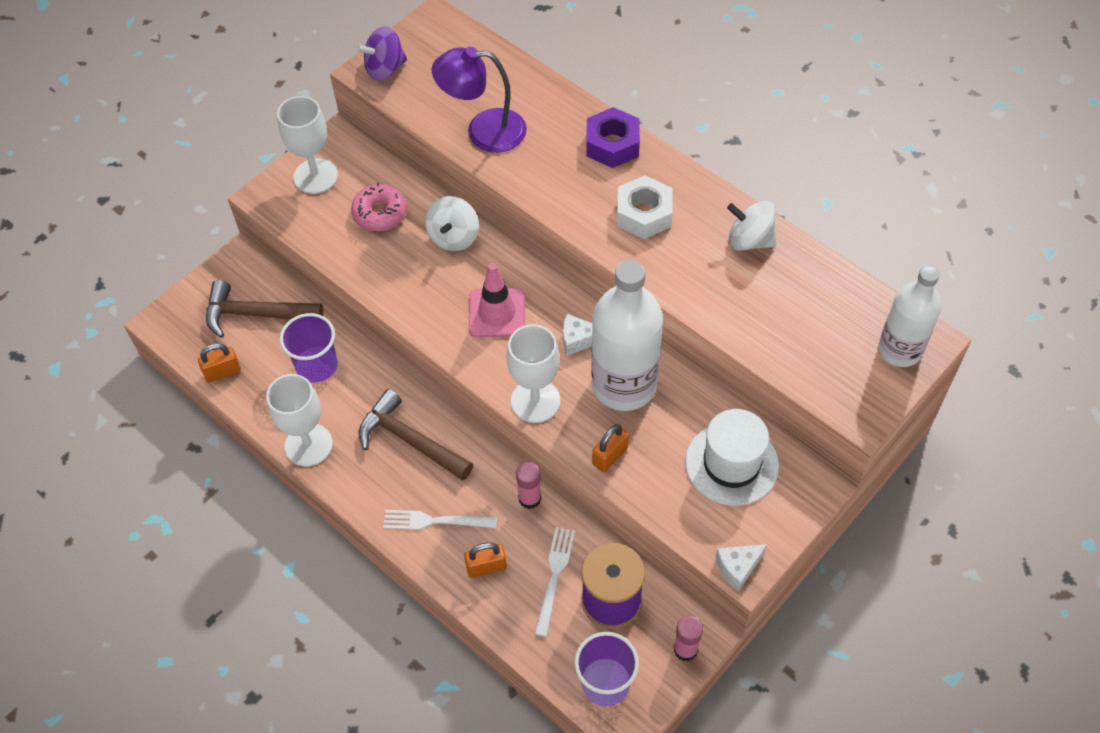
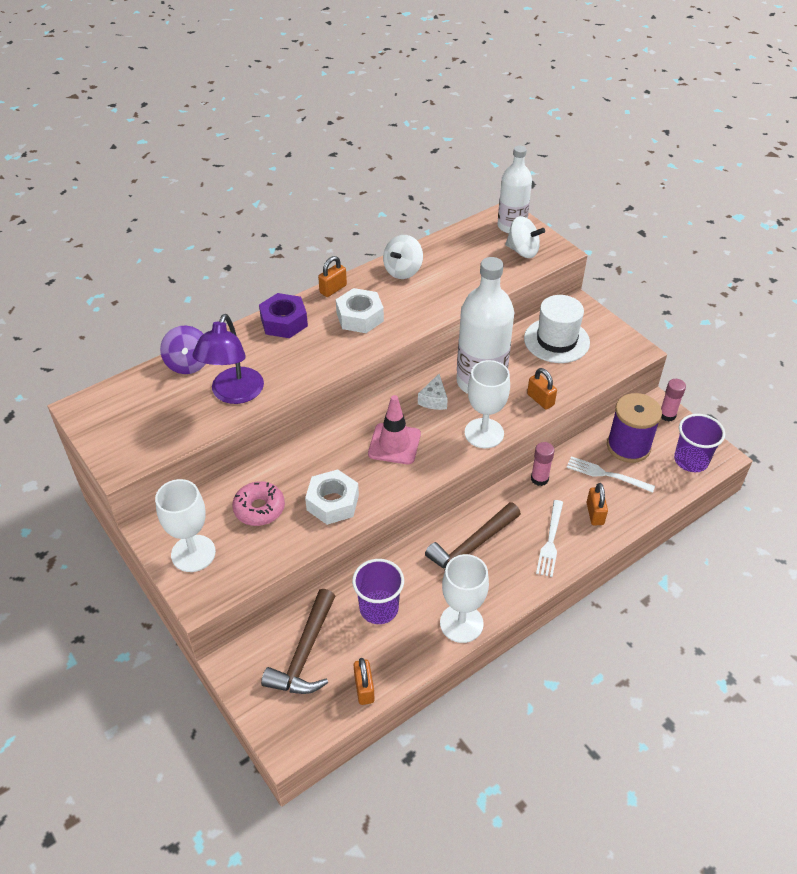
camera: 80 degrees left, 10 degrees down
purple spinning top [356,26,407,81] -> purple spinning top moved to [160,326,205,374]
white spinning top [425,196,479,251] -> white spinning top moved to [505,216,545,258]
white cheese [716,544,767,591] -> none
none -> white nut [305,469,359,525]
none -> orange padlock [318,256,347,297]

